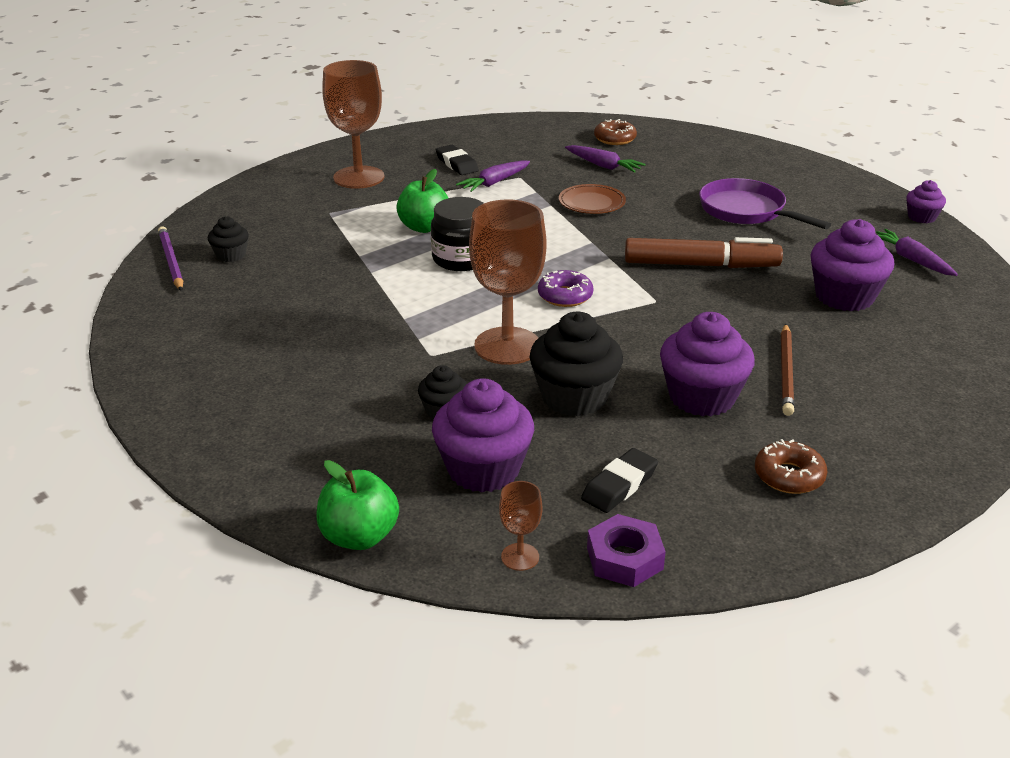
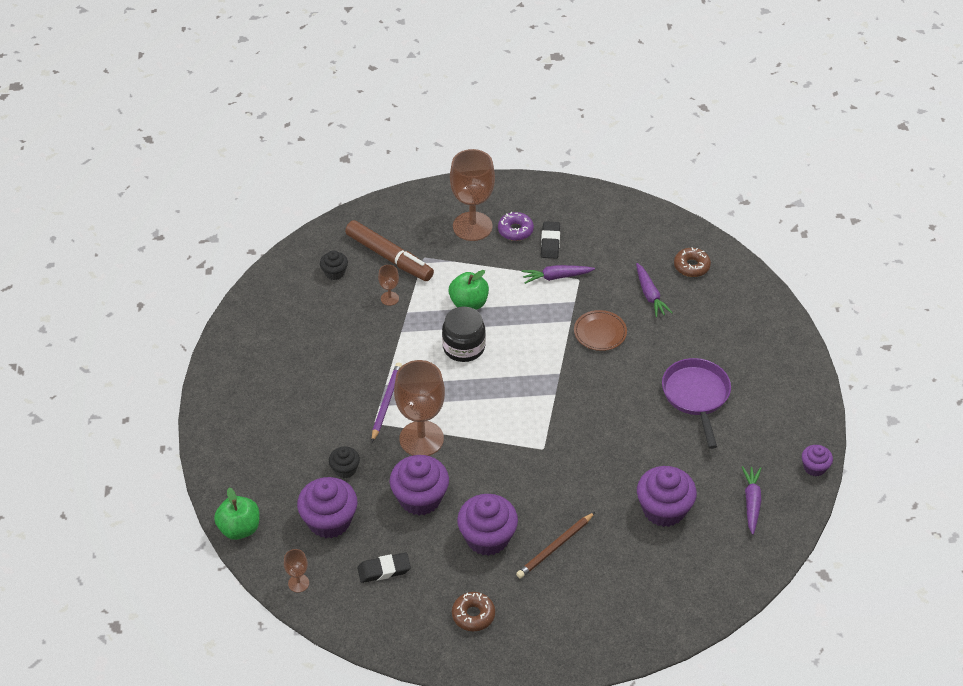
camera: 35 degrees right, 15 degrees up
purple pencil [158,226,183,291] -> purple pencil moved to [372,362,402,442]
black cupcake [530,312,623,416] -> purple cupcake [390,455,449,515]
purple donut [538,270,594,307] -> purple donut moved to [498,212,534,241]
purple nut [587,514,666,587] -> none
brown marker [625,237,783,268] -> brown marker moved to [345,220,434,281]
none -> brown goblet [378,265,399,306]

